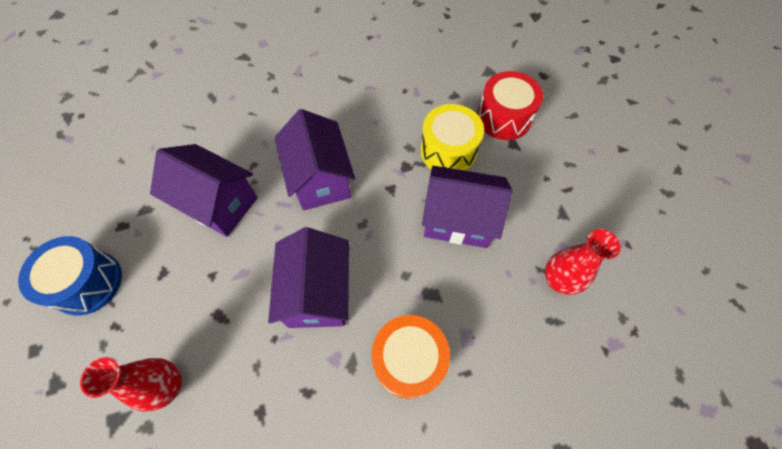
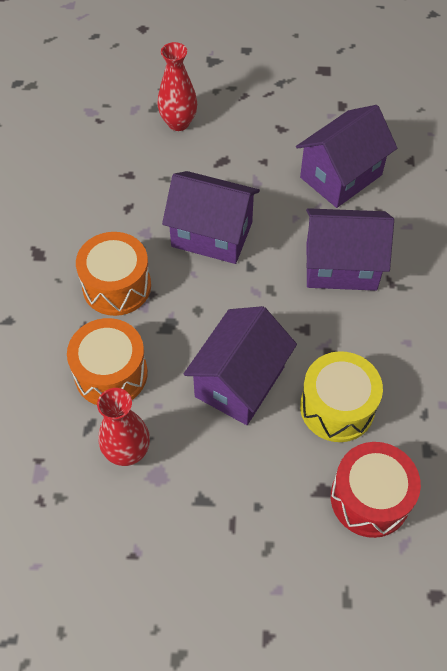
camera: 110 degrees right, 5 degrees down
blue drum [18,236,122,316] -> none
none -> orange drum [67,318,148,405]

